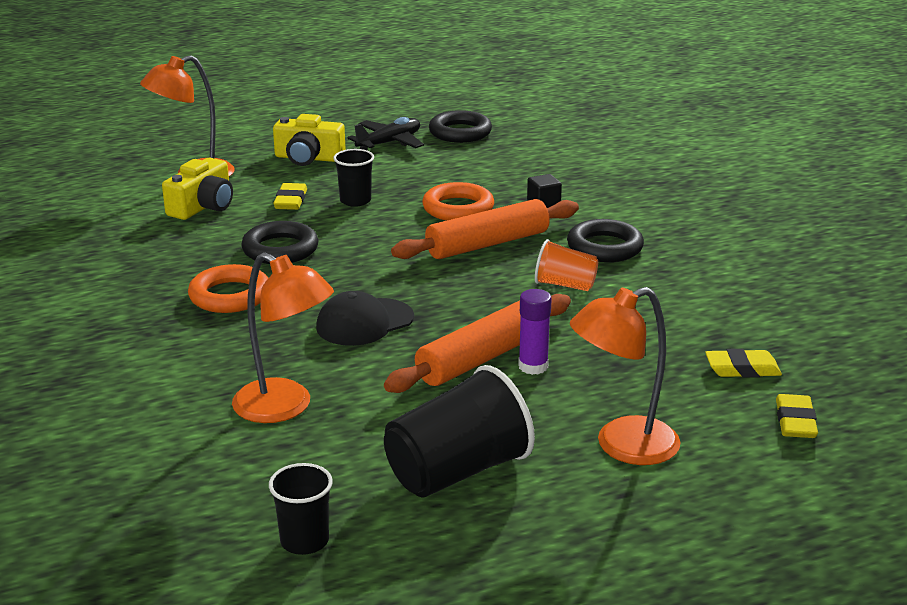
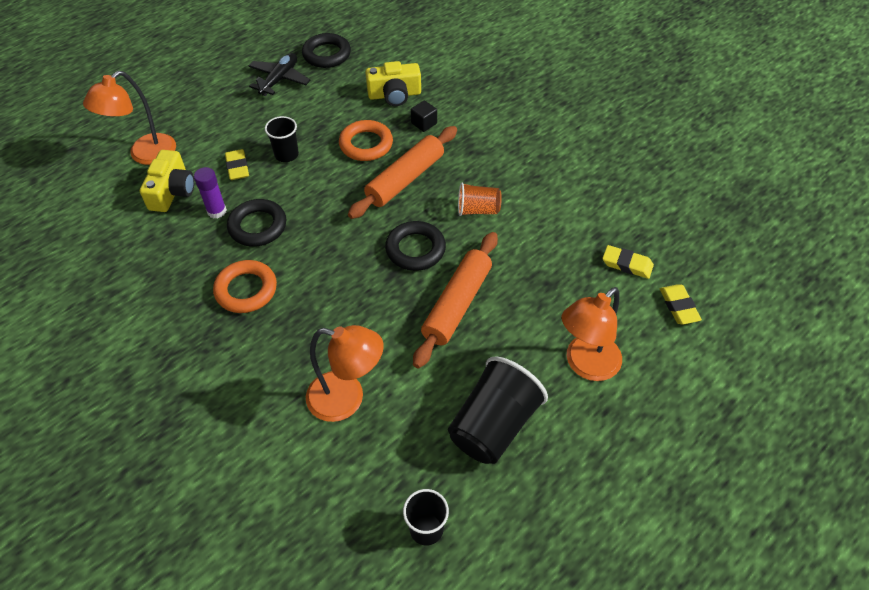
camera: 20 degrees left, 25 degrees up
yellow camera [273,114,346,166] -> yellow camera moved to [365,61,421,106]
black cap [316,291,414,346] -> none
purple glue stick [518,289,552,375] -> purple glue stick moved to [194,167,227,218]
black ring [567,219,644,262] -> black ring moved to [385,221,446,271]
yellow eraser [705,349,782,377] -> yellow eraser turned 45 degrees clockwise [602,245,654,279]

